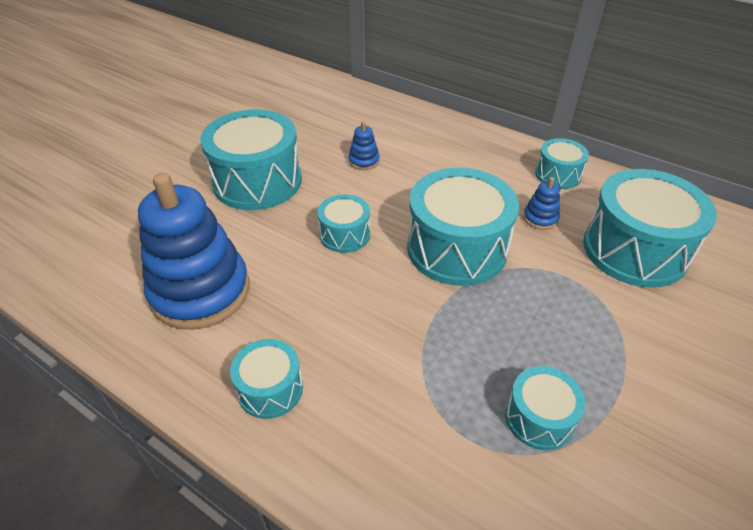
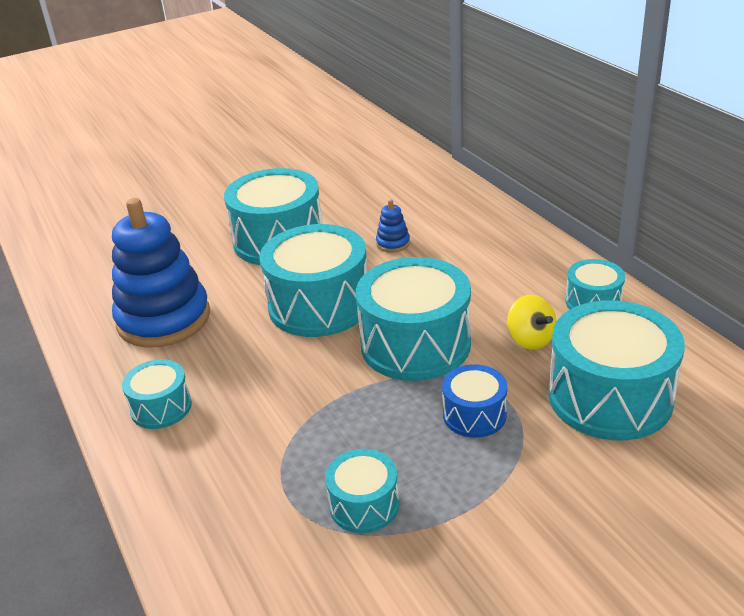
camera: 30 degrees right, 10 degrees down
turquoise drum [317,194,370,253] -> turquoise drum [260,224,367,337], size x1.93
blue stacking toy [523,177,560,230] -> yellow spinning top [507,295,557,350]
none -> blue drum [442,364,508,438]

